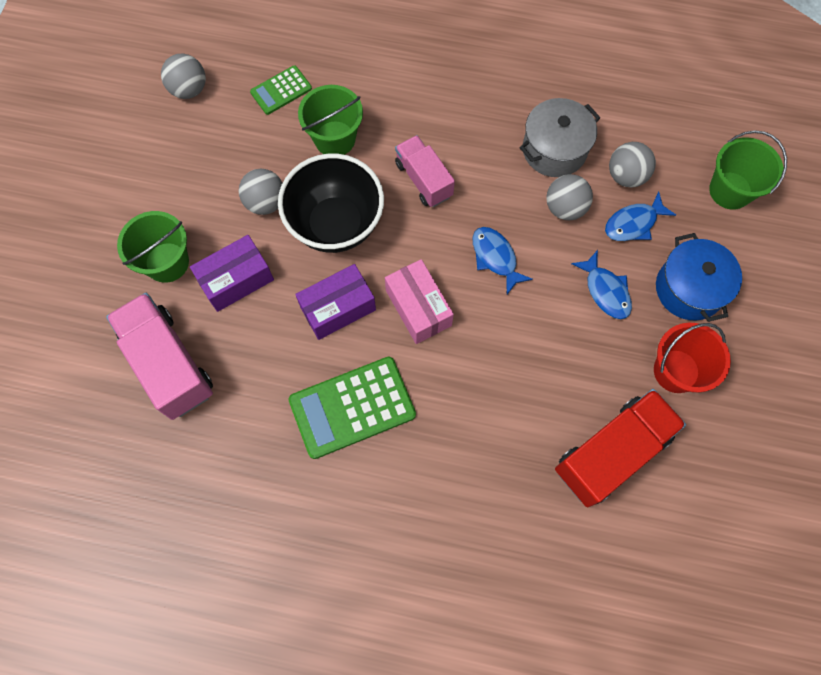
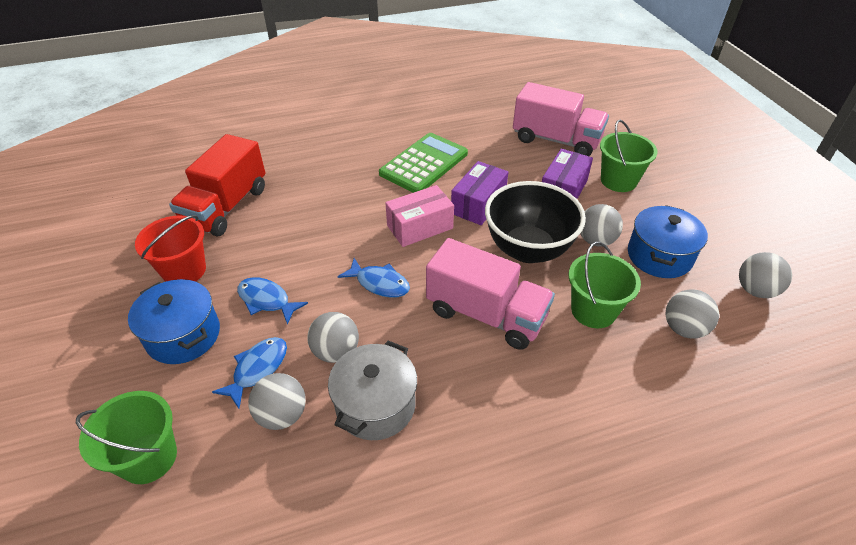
camera: 150 degrees right, 25 degrees down
green calculator [250,65,312,115] -> grey ball [665,289,719,339]
pink box [385,259,454,344] -> pink box turned 60 degrees counterclockwise [386,185,454,247]
pink truck [395,135,455,207] -> pink truck [426,238,555,350], size x1.59
none -> blue pot [628,205,708,278]

